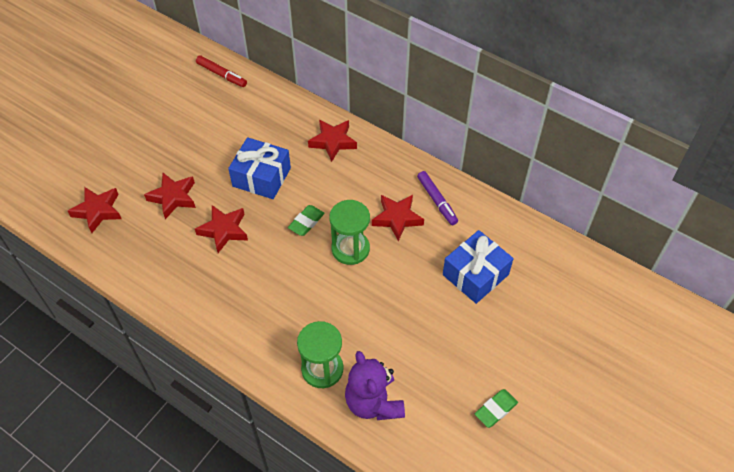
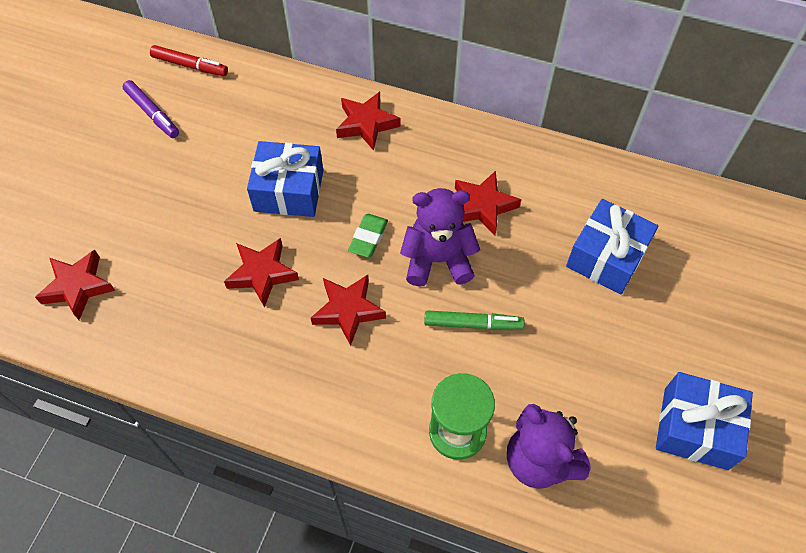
camera: 15 degrees left, 5 degrees up
red star [144,173,196,219] -> red star moved to [311,275,386,346]
green hourglass [329,200,370,265] -> purple teddy bear [400,188,480,287]
purple marker [417,171,458,225] -> purple marker moved to [123,80,179,138]
green eraser [475,389,518,428] -> blue gift [656,372,753,470]
none -> green marker [424,310,524,330]

